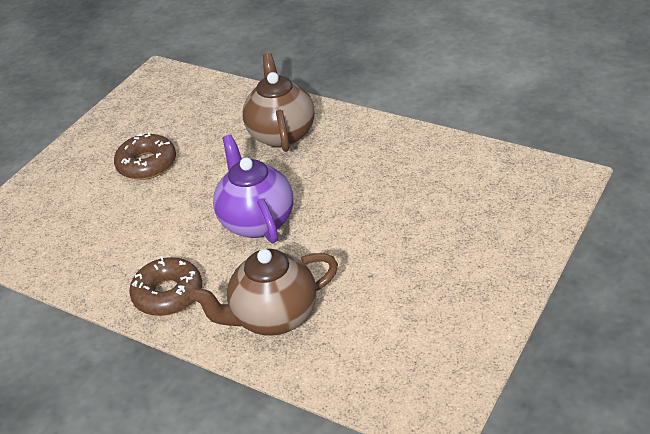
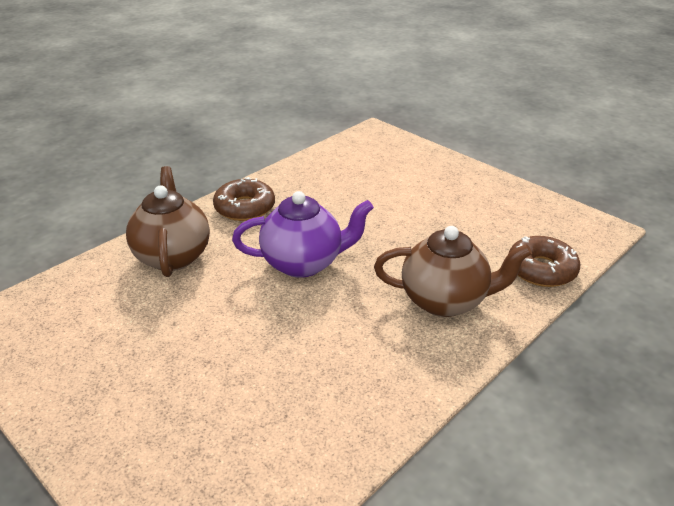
camera: 100 degrees right, 5 degrees down
brown donut [114,132,176,180] -> brown donut moved to [509,236,580,287]

